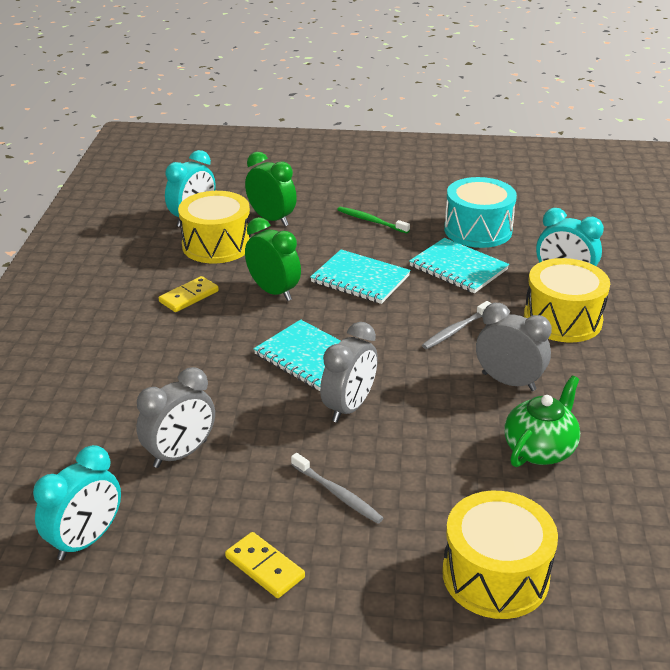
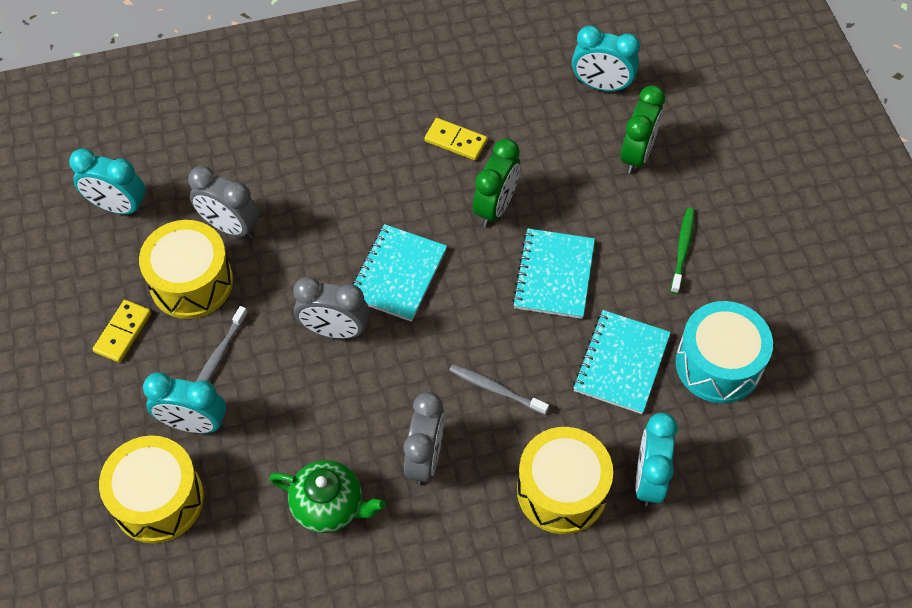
camera: 70 degrees right, 25 degrees up
yellow drum [178,191,251,263] -> yellow drum moved to [139,220,233,319]
none -> turquoise clock [143,372,226,433]

